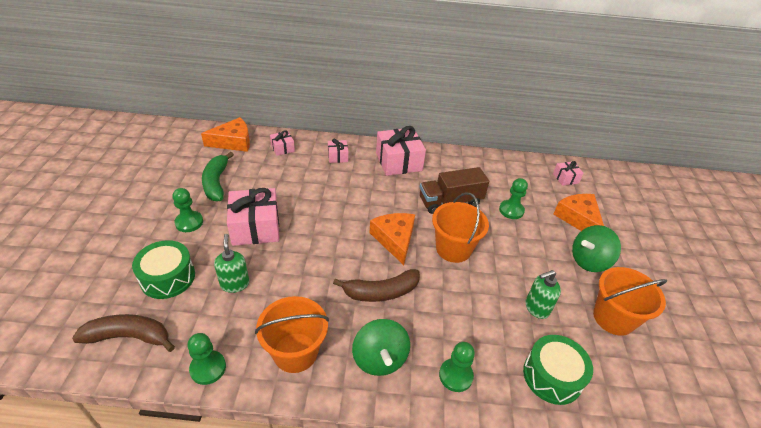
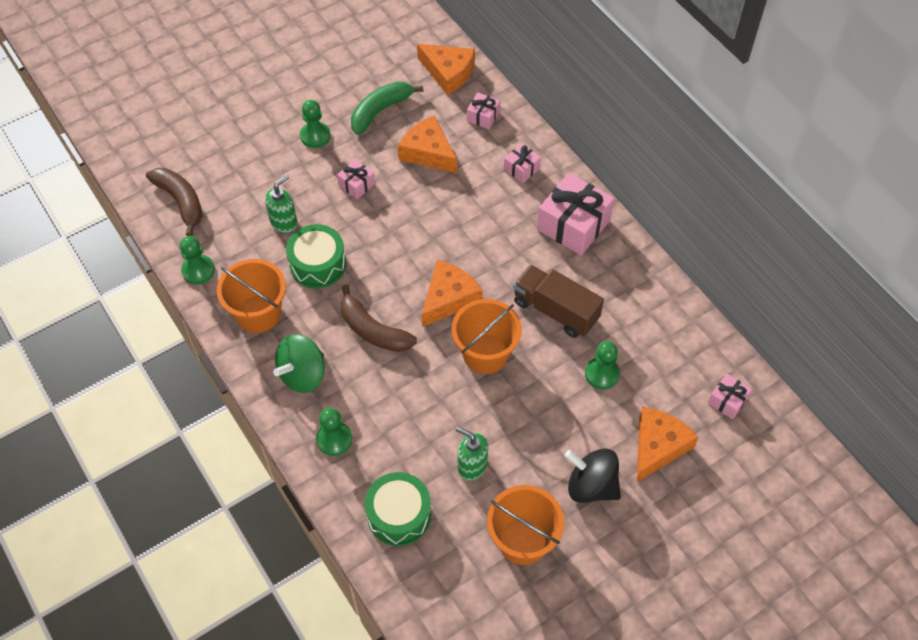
camera: 55 degrees right, 15 degrees up
green drum [132,240,195,299] -> green drum moved to [286,224,346,288]
pink gift [227,188,279,246] -> pink gift [337,159,375,199], size x0.50
green spinning top [572,225,621,272] -> black spinning top [565,449,621,503]
none -> orange cheese [398,116,457,173]

